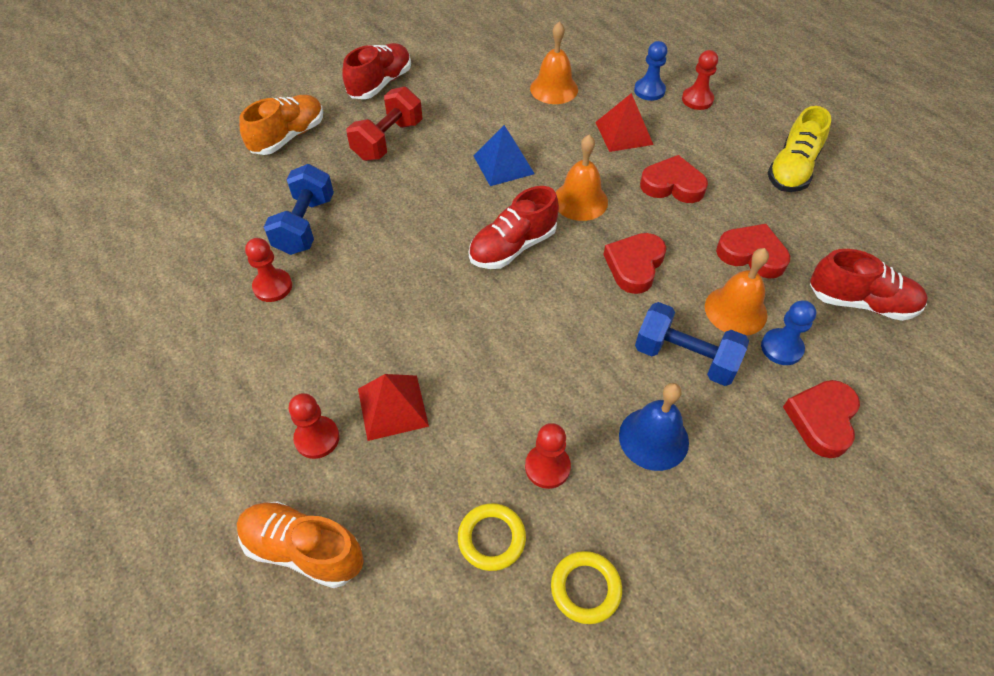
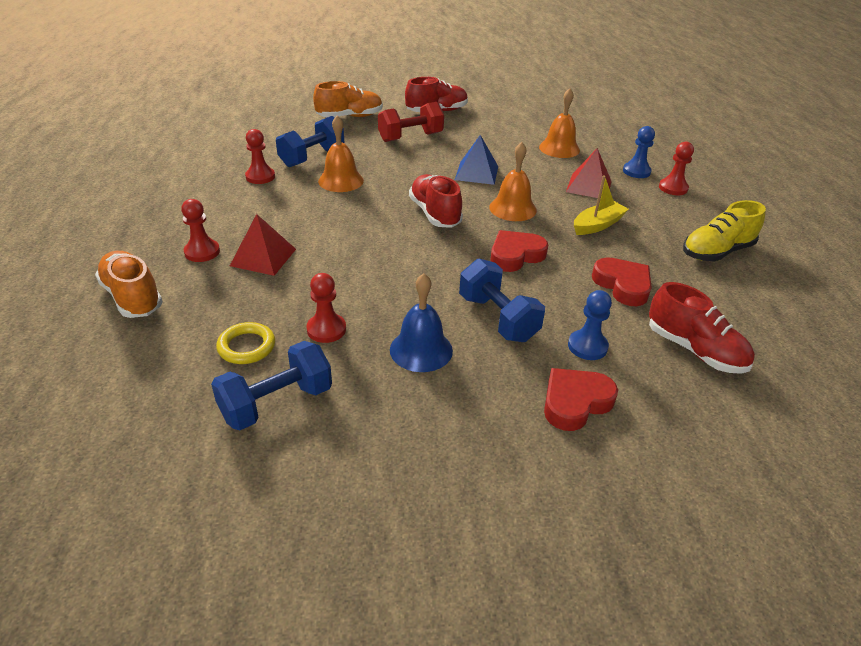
camera: 30 degrees right, 15 degrees down
red shoe [469,186,559,269] -> red shoe turned 75 degrees clockwise [409,174,463,228]
yellow ring [551,551,622,624] -> blue dumbbell [211,341,332,430]
red heart [640,155,708,203] -> yellow boat [574,175,629,235]
orange bell [705,248,769,336] -> orange bell moved to [318,115,364,192]

